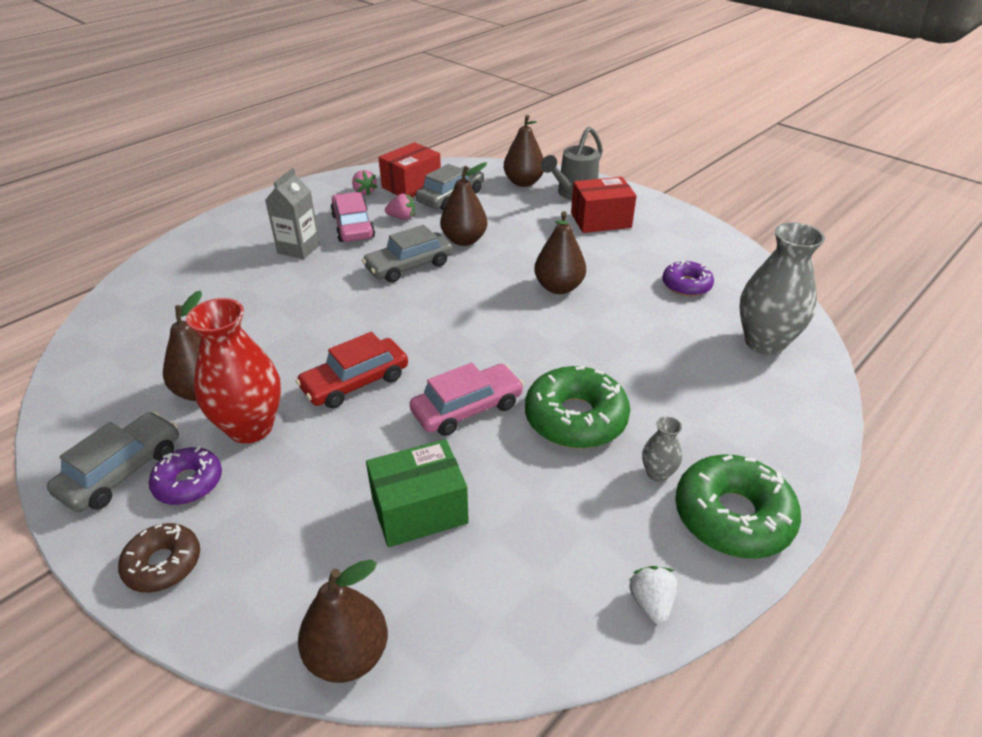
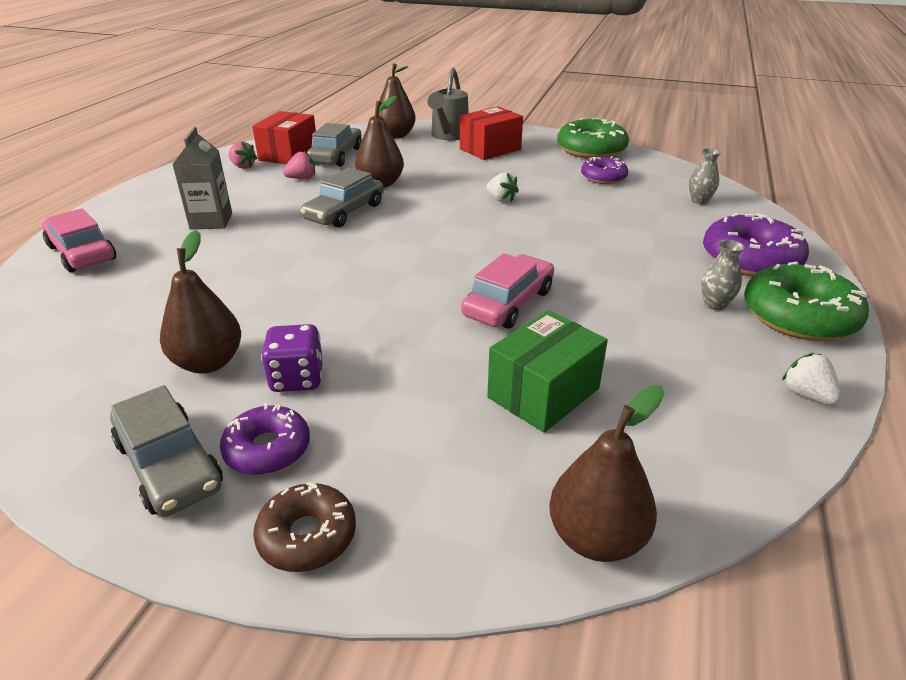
camera: 25 degrees left, 5 degrees down
grey car [47,412,179,512] -> grey car turned 135 degrees clockwise [110,385,223,517]
red vase [186,298,281,444] -> purple dice [261,324,324,392]
red car [296,332,408,408] -> none
pink car [330,192,375,242] -> pink car moved to [42,208,116,272]
green donut [525,366,630,449] -> green donut moved to [557,118,629,159]
brown pear [534,211,586,294] -> white strawberry [486,172,519,203]
grey vase [739,222,825,355] -> grey vase [689,148,721,204], size x0.46
none -> purple donut [703,213,809,277]

